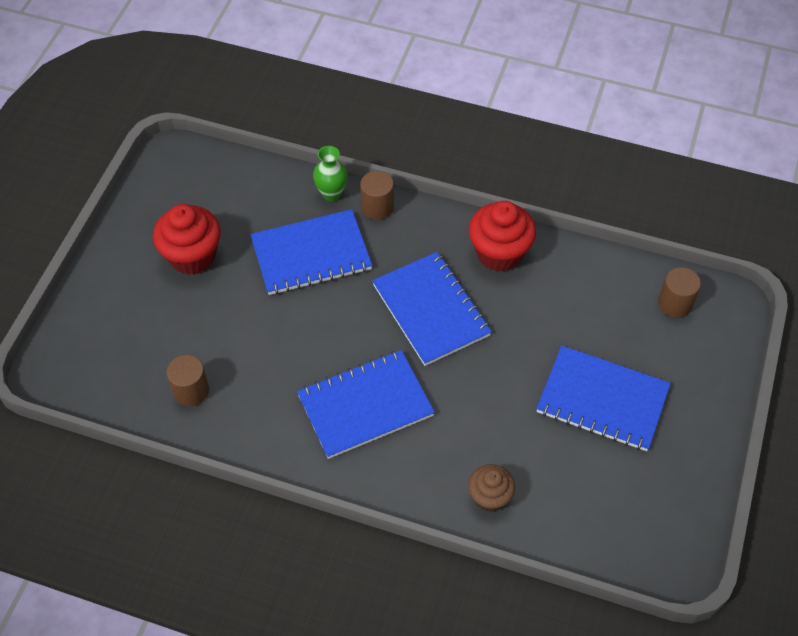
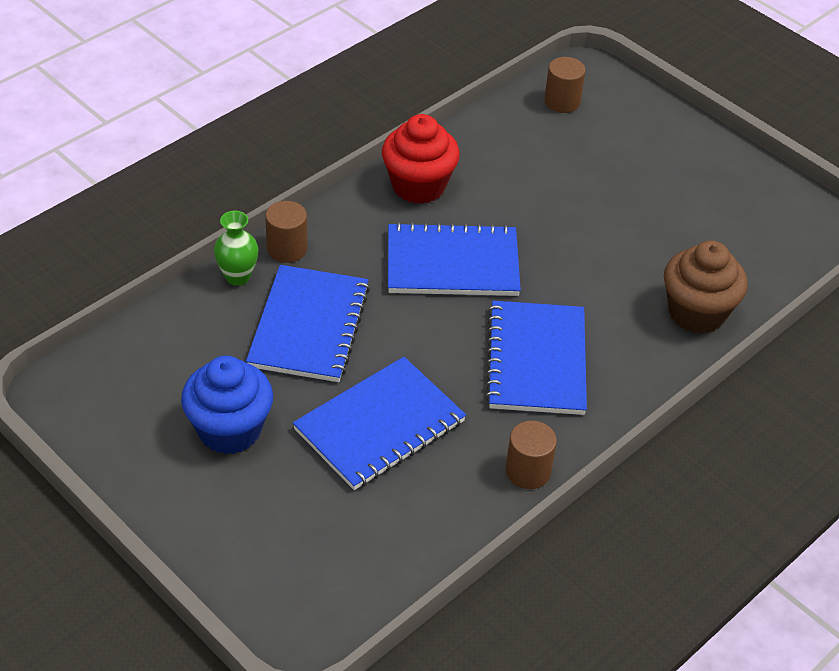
camera: 65 degrees left, 10 degrees down
red cupcake [153,204,221,275] -> blue cupcake [181,356,273,454]
brown cylinder [166,355,209,406] -> brown cylinder moved to [506,421,557,489]
brown cupcake [468,464,515,512] -> brown cupcake [664,241,748,334], size x1.62
blue notebook [536,345,671,451] -> blue notebook moved to [293,357,466,490]

